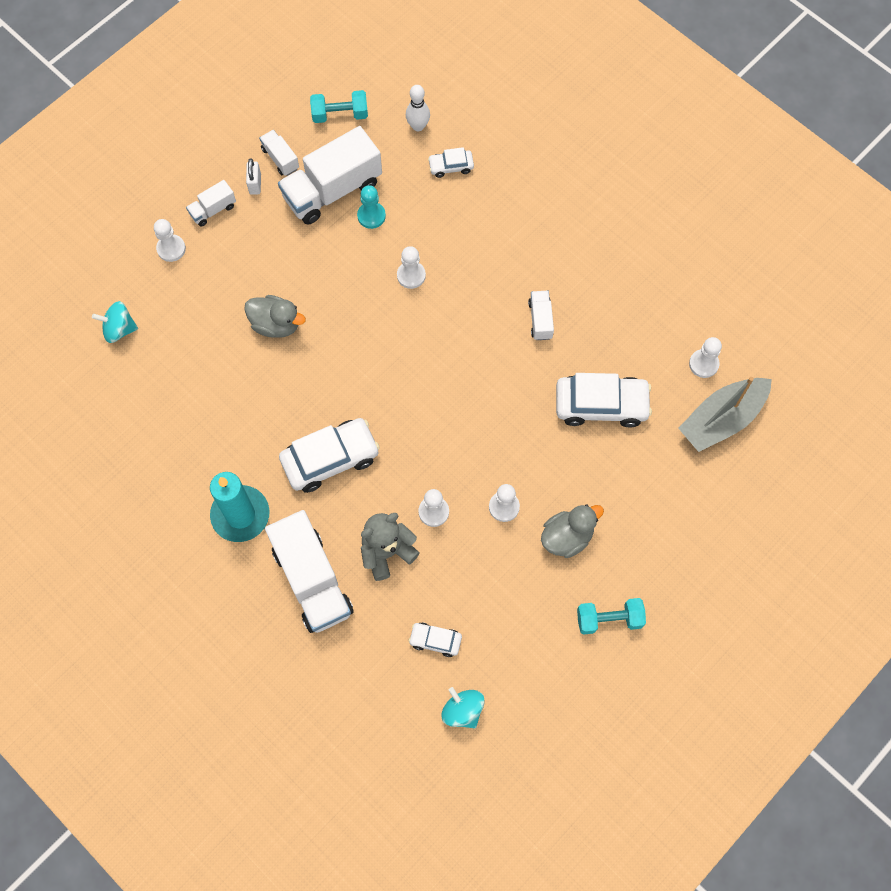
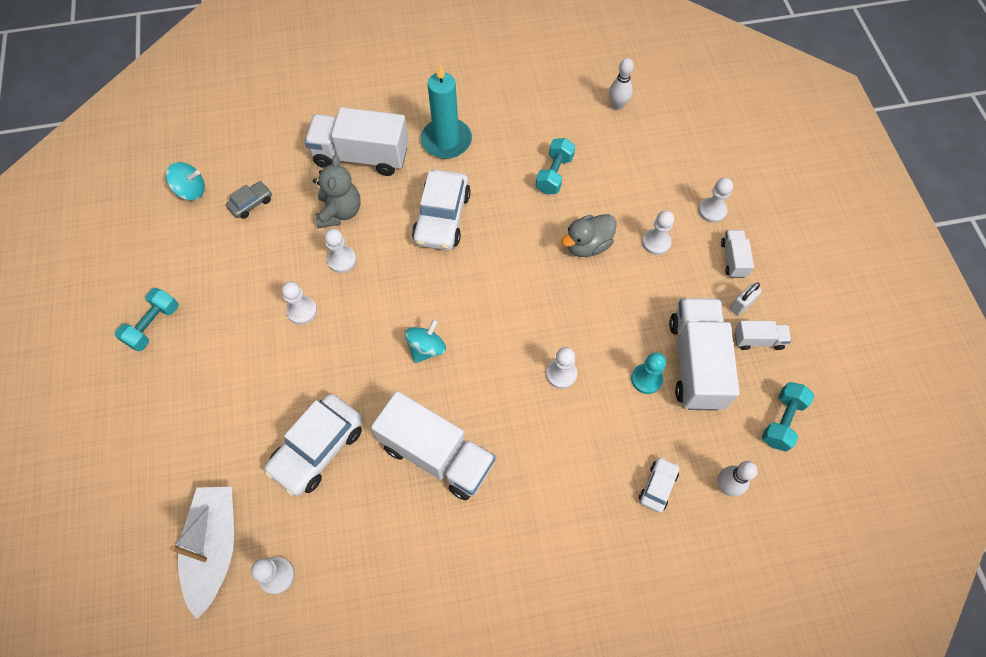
camera: 125 degrees right, 5 degrees down
turquoise spinning top [92,301,138,343] -> turquoise spinning top moved to [405,319,446,363]
white padlock [246,159,261,195] -> white padlock turned 75 degrees counterclockwise [730,282,762,316]
white car [408,623,462,657] -> grey car [226,181,272,219]
white truck [528,291,554,340] -> white truck [371,391,496,500], size x2.11
grey duck [541,505,604,558] -> none
grey boat [678,377,772,452] -> white boat [170,487,234,619]
none -> turquoise dumbbell [536,138,575,194]
none -> white bowling pin [609,58,634,110]
none -> white pawn [642,210,674,255]

